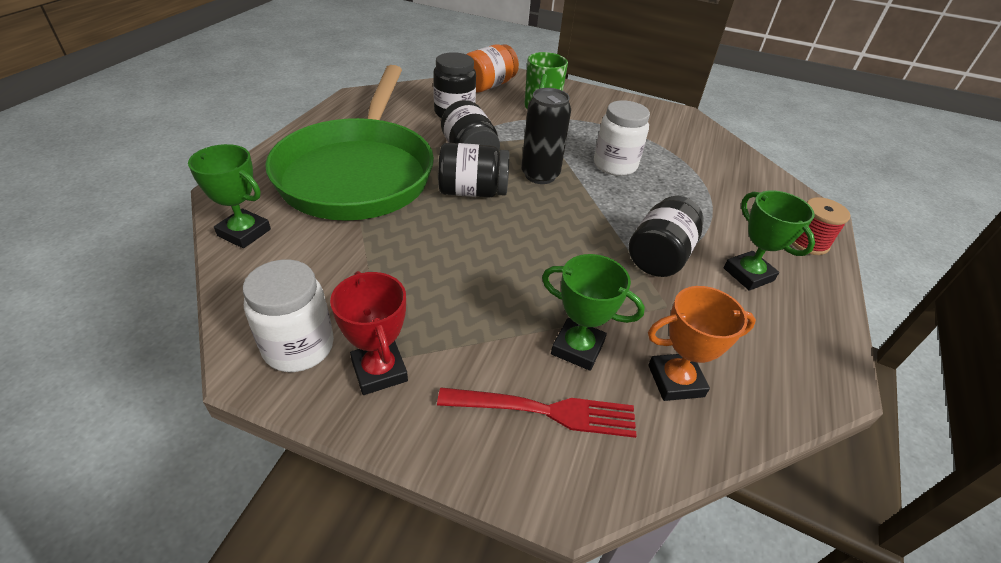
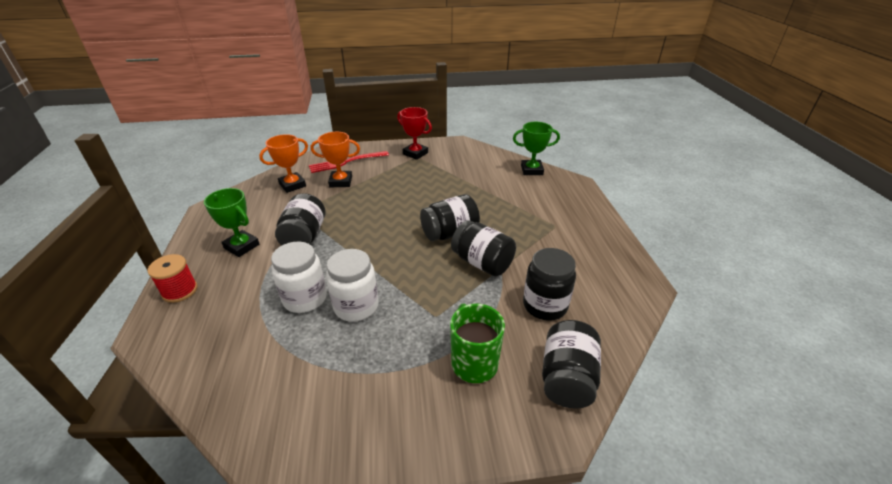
camera: 155 degrees right, 5 degrees down
white jar [243,260,334,372] -> white jar moved to [271,242,327,313]
green pan [265,65,434,221] -> none
orange jar [466,44,519,92] -> black jar [542,320,601,409]
black can [521,88,571,184] -> none
green trophy [542,254,645,371] -> orange trophy [311,132,360,187]

